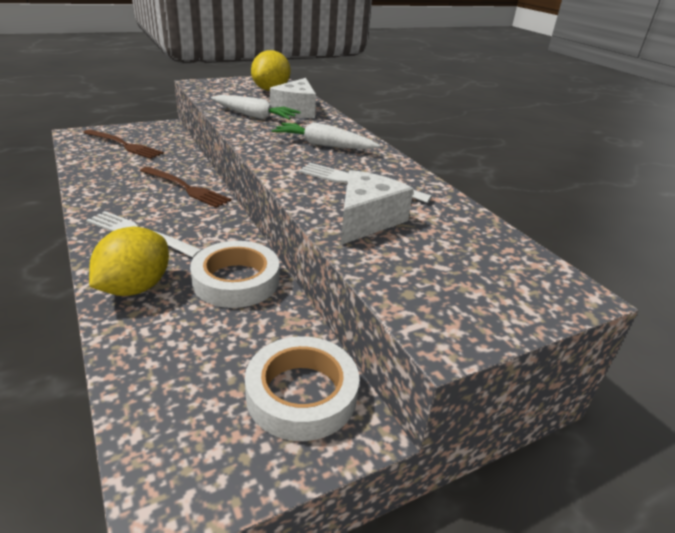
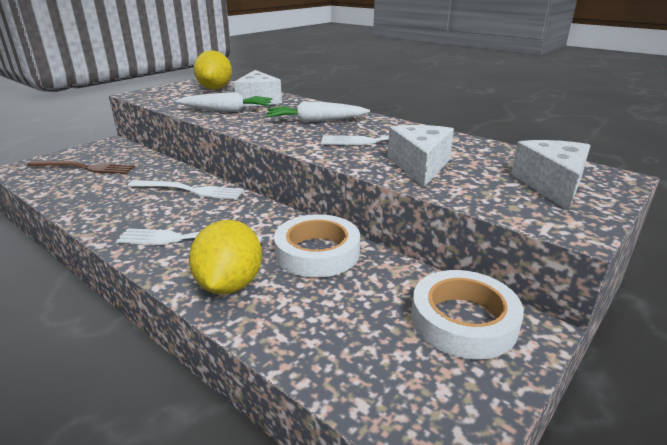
camera: 20 degrees left, 5 degrees down
brown fork [140,167,231,208] -> white fork [128,180,244,200]
none -> white cheese [511,140,591,211]

